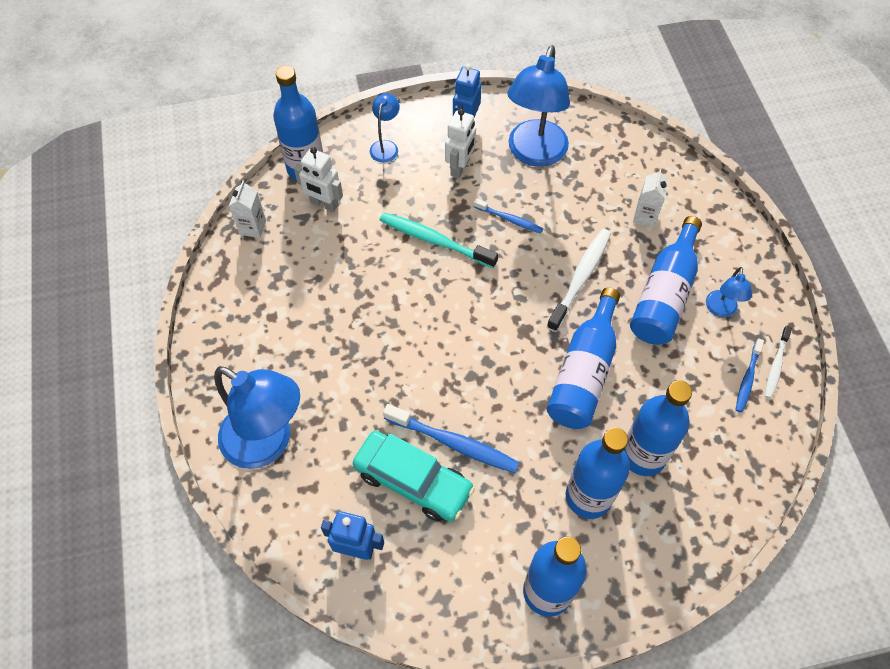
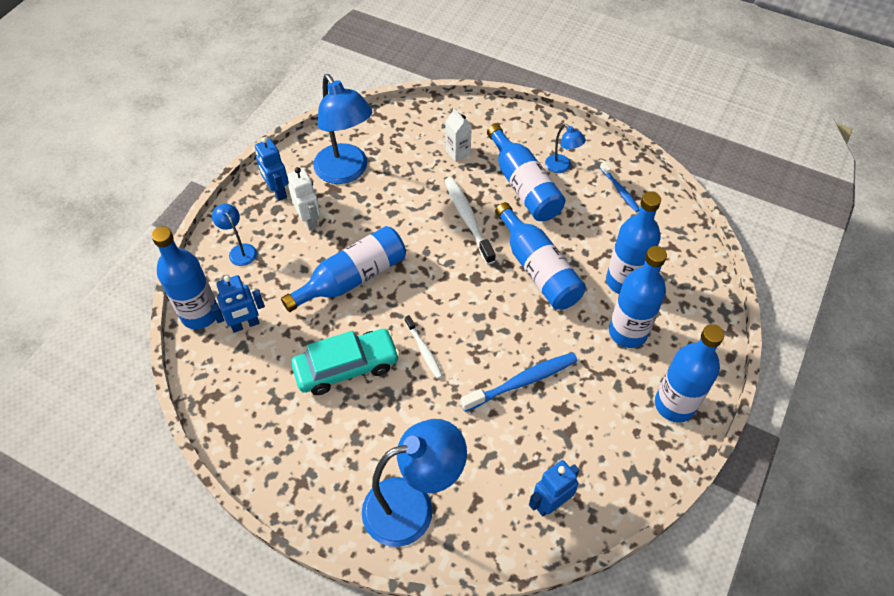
camera: 50 degrees left, 5 degrees down
white carton [229,180,266,238] -> none
white robot [294,147,343,212] -> blue robot [211,275,265,333]
turquoise car [353,431,475,522] -> turquoise car moved to [291,329,400,395]
turquoise toothbrush [379,212,498,268] -> blue bottle [281,226,406,312]
blue toothbrush [473,198,543,234] -> none
white toothbrush [765,326,792,399] -> white toothbrush moved to [405,315,443,379]

